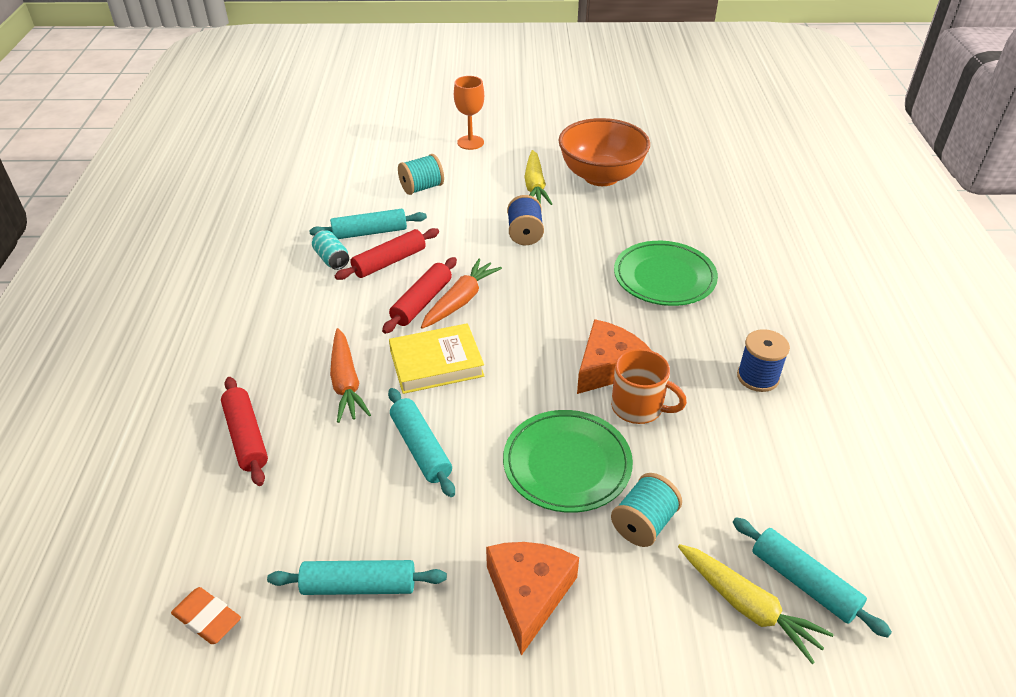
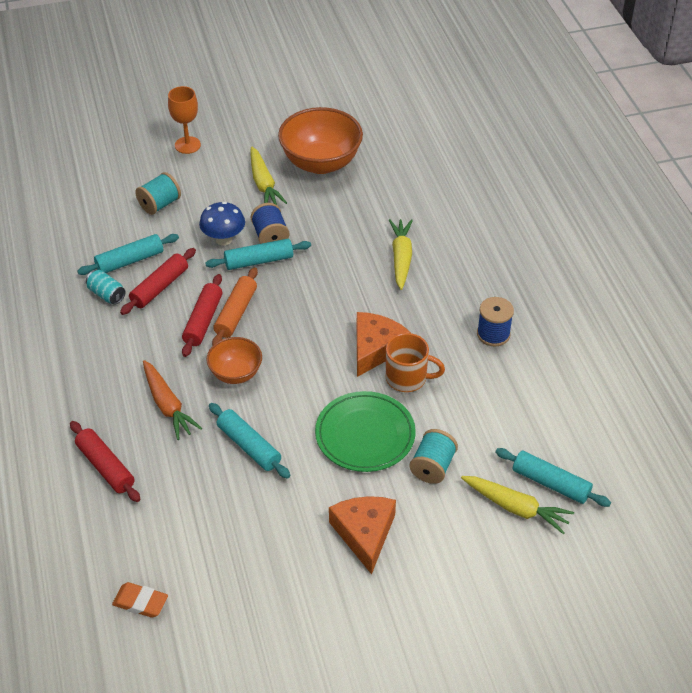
camera: 15 degrees left, 5 degrees up
turquoise rolling pin [267,560,447,595] -> turquoise rolling pin moved to [205,239,311,270]
yellow book [389,323,485,394] -> orange bowl [206,337,262,384]
orange carrot [421,258,502,329] -> orange rolling pin [212,267,258,346]
green plate [614,241,718,306] -> yellow carrot [389,219,413,290]
none -> blue mushroom [199,202,245,245]

